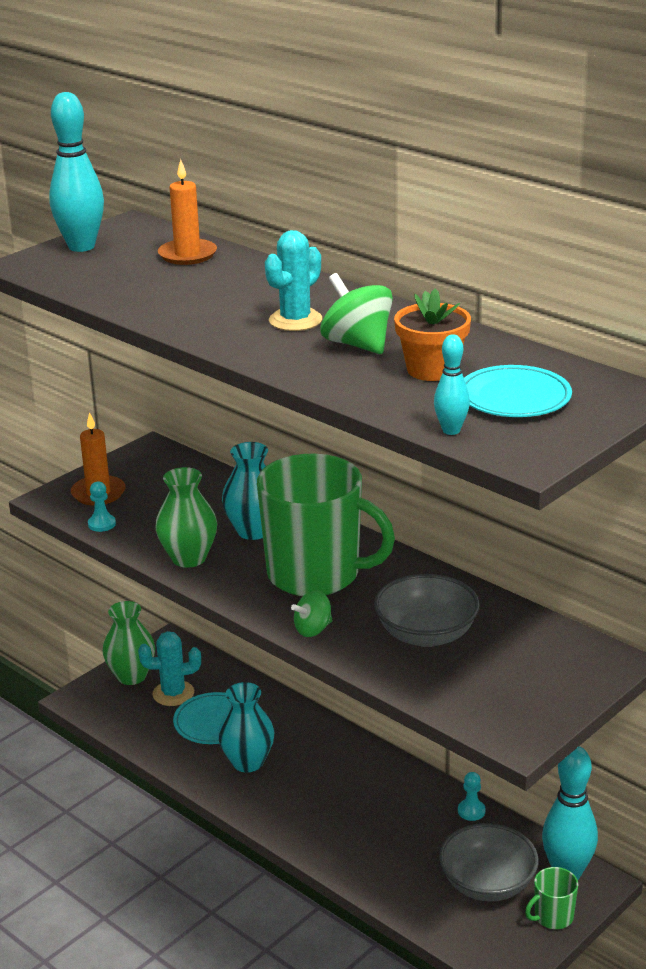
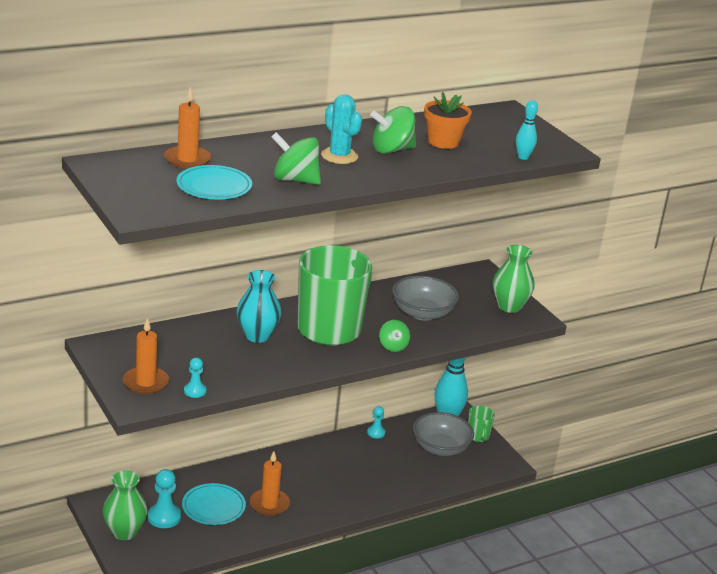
camera: 75 degrees left, 0 degrees up
turquoise bowling pin [49,92,104,252] -> none
turquoise cactus [138,631,201,706] -> turquoise pawn [148,469,181,528]
green vase [155,467,217,568] -> green vase moved to [493,245,534,313]
turquoise vase [218,682,275,772] -> orange candle [250,451,290,516]
turquoise plate [464,365,572,417] -> turquoise plate moved to [176,165,252,199]
none -> green spinning top [272,132,321,185]

